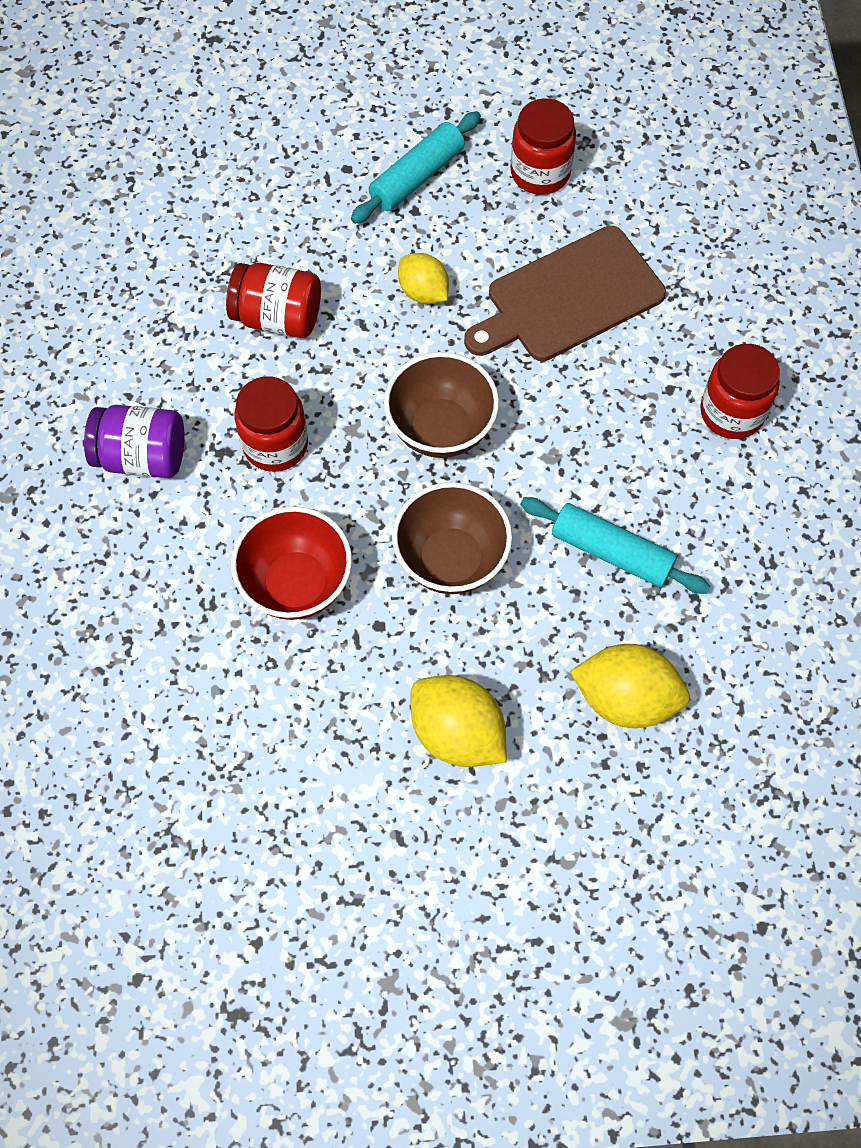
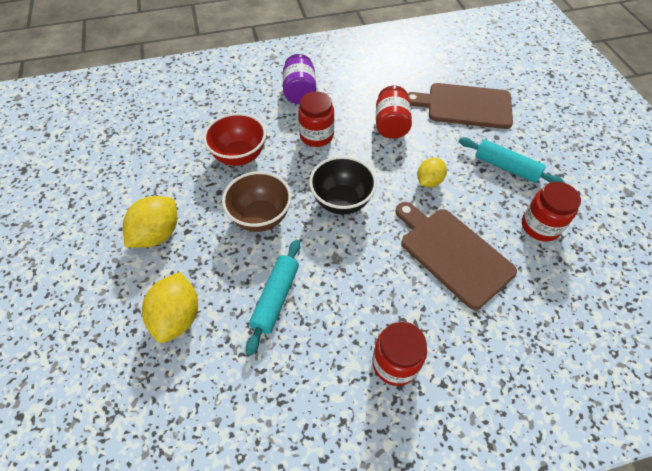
camera: 80 degrees right, 10 degrees down
brown bowl [384,352,499,458] -> black bowl [309,156,377,215]
none -> brown cutting board [407,83,513,129]

